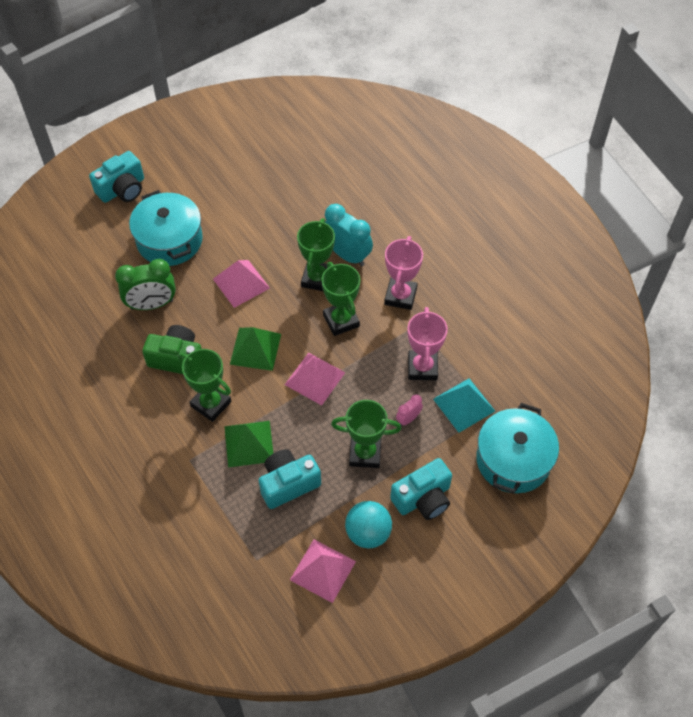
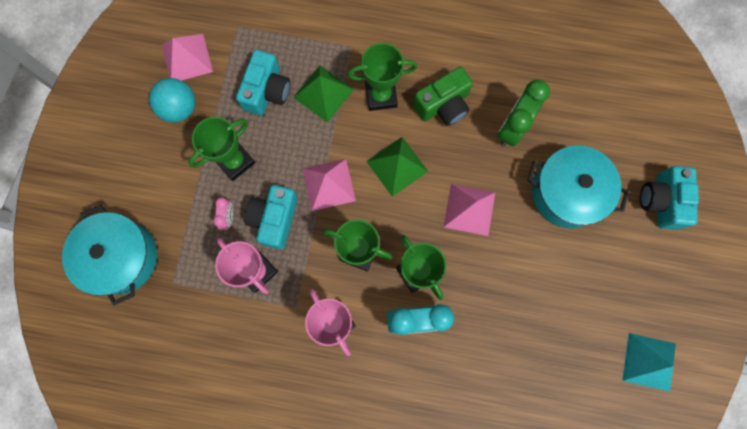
camera: 135 degrees right, 20 degrees up
turquoise camera [390,458,452,520] -> turquoise camera moved to [244,185,298,250]
turquoise pyramid [433,378,495,433] -> turquoise pyramid moved to [622,333,676,392]

